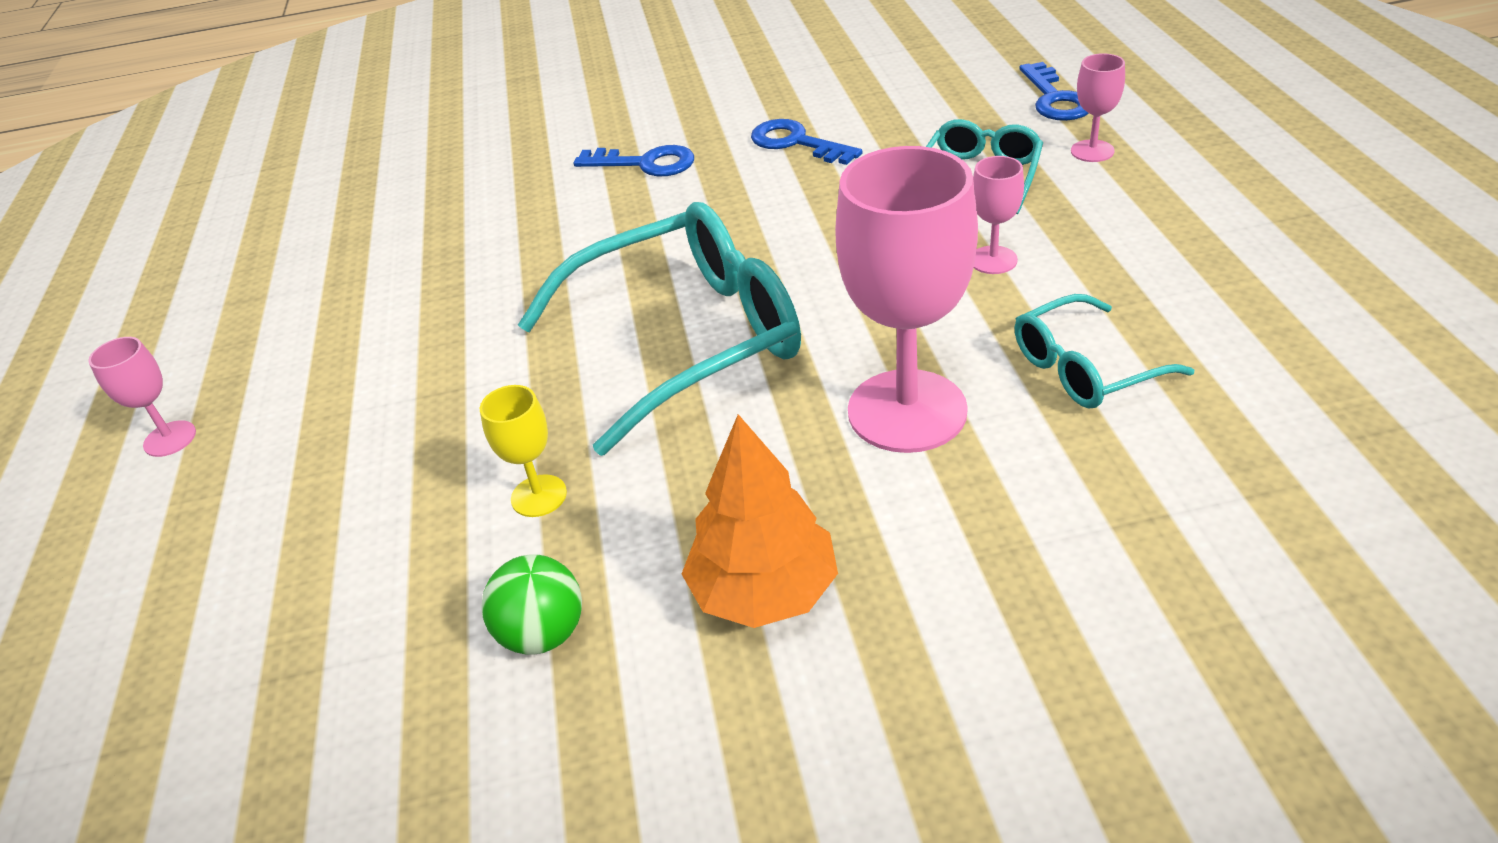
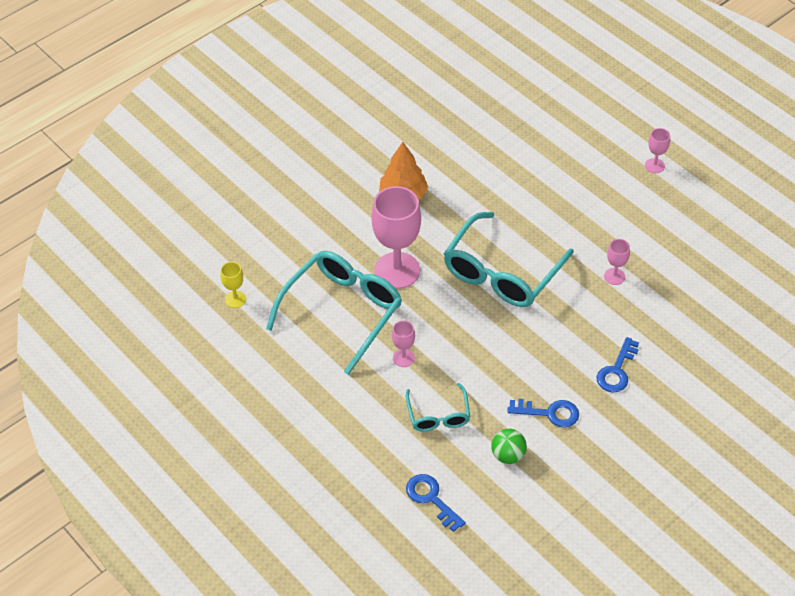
camera: 145 degrees right, 10 degrees up
yellow goblet [480,385,567,517] -> yellow goblet moved to [221,262,246,308]
green ball [481,555,582,655] -> green ball moved to [491,429,527,464]
blue key [573,145,694,176] -> blue key turned 45 degrees counterclockwise [597,337,639,393]
turquoise glasses [1015,294,1194,409] -> turquoise glasses [266,251,402,375], size x1.92
pink goblet [1071,53,1125,162] -> pink goblet moved to [604,239,630,285]

